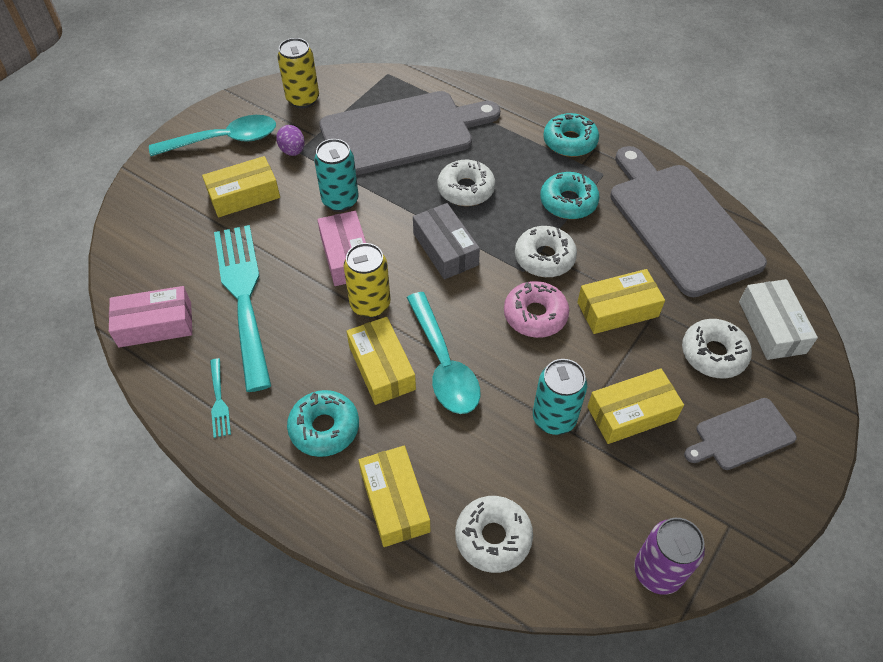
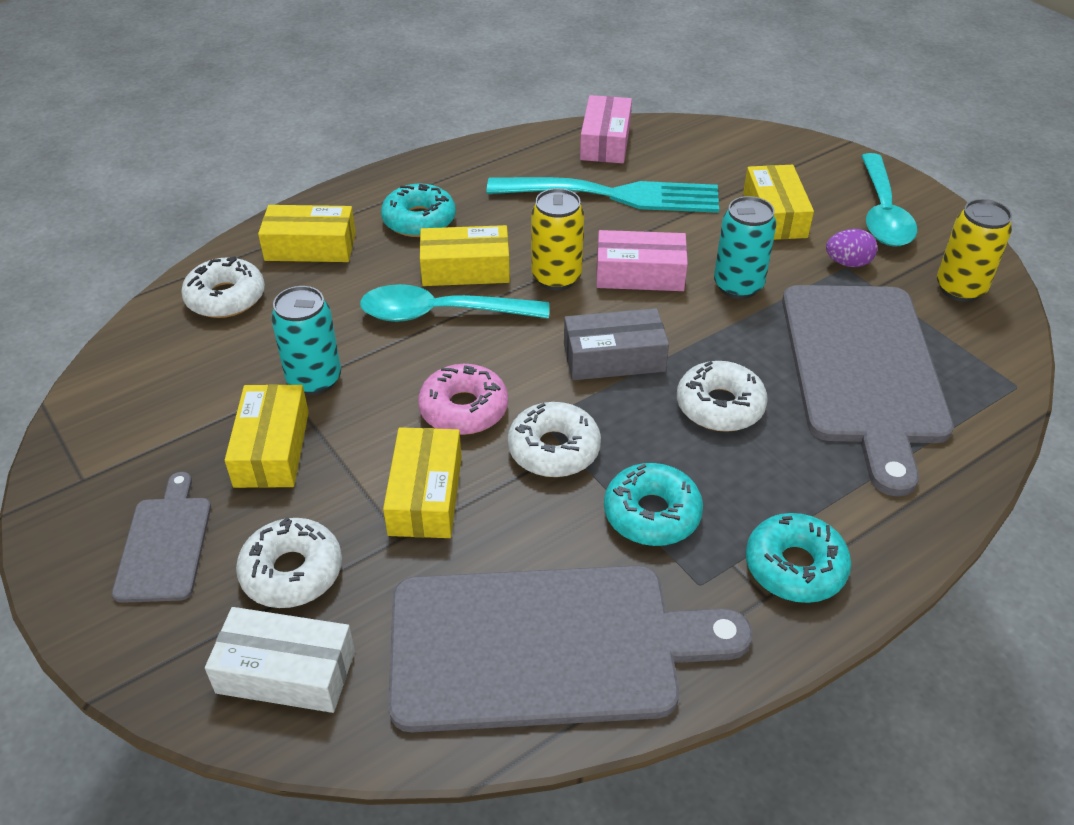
camera: 110 degrees right, 10 degrees down
turquoise fork [210,358,231,438] -> none
purple can [634,518,705,595] -> none

